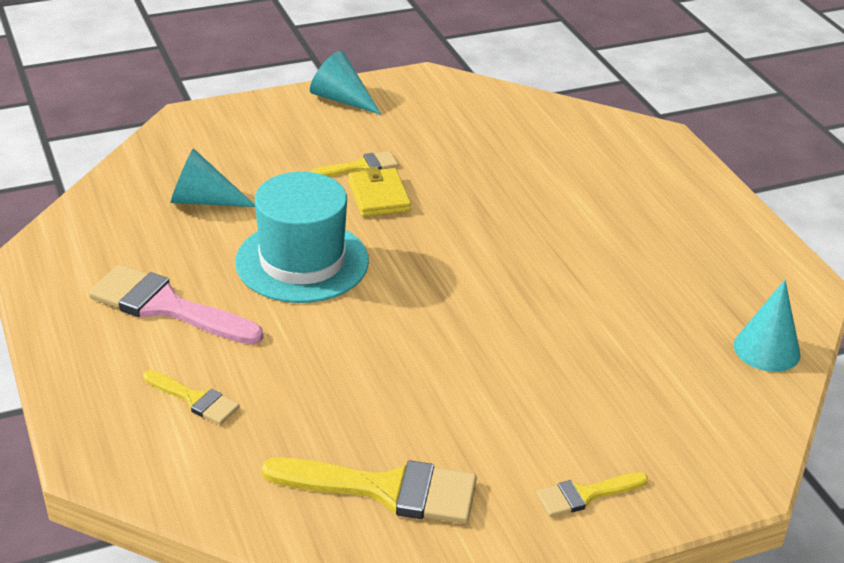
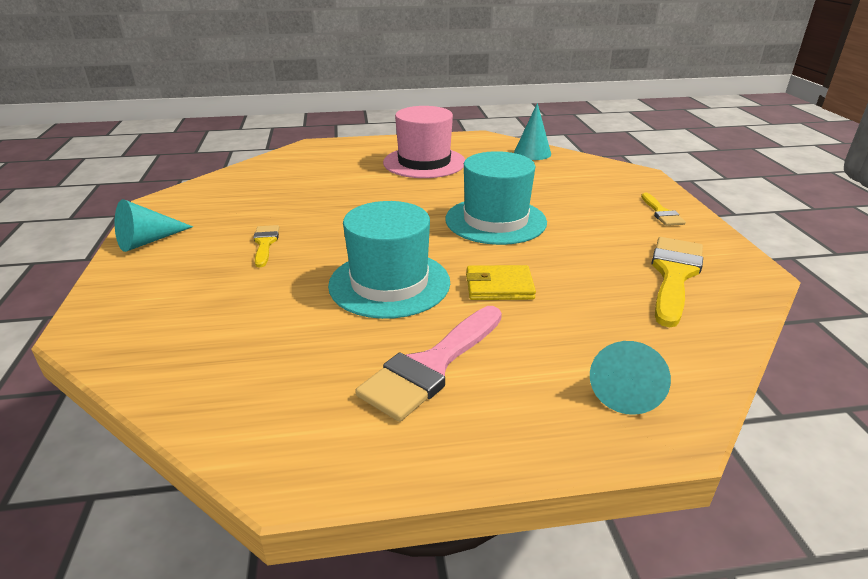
camera: 75 degrees left, 5 degrees down
yellow brush [143,370,240,425] -> none
turquoise cone [171,148,255,207] -> turquoise cone moved to [590,341,671,415]
yellow wallet [348,167,411,217] -> yellow wallet moved to [466,265,536,300]
none -> pink hat [383,106,465,178]
none -> turquoise hat [446,151,547,245]

